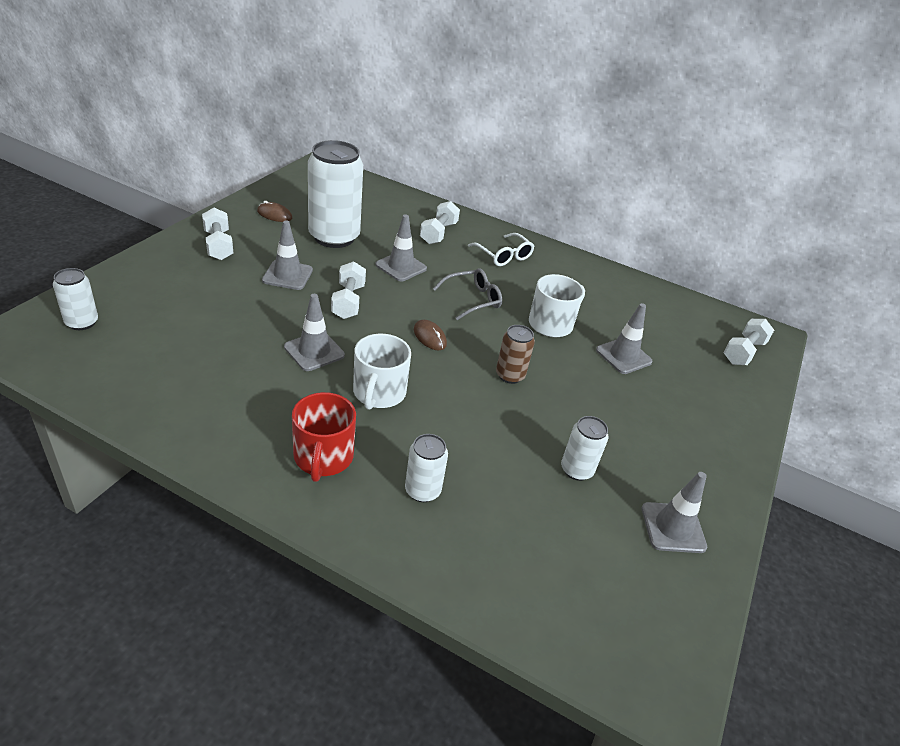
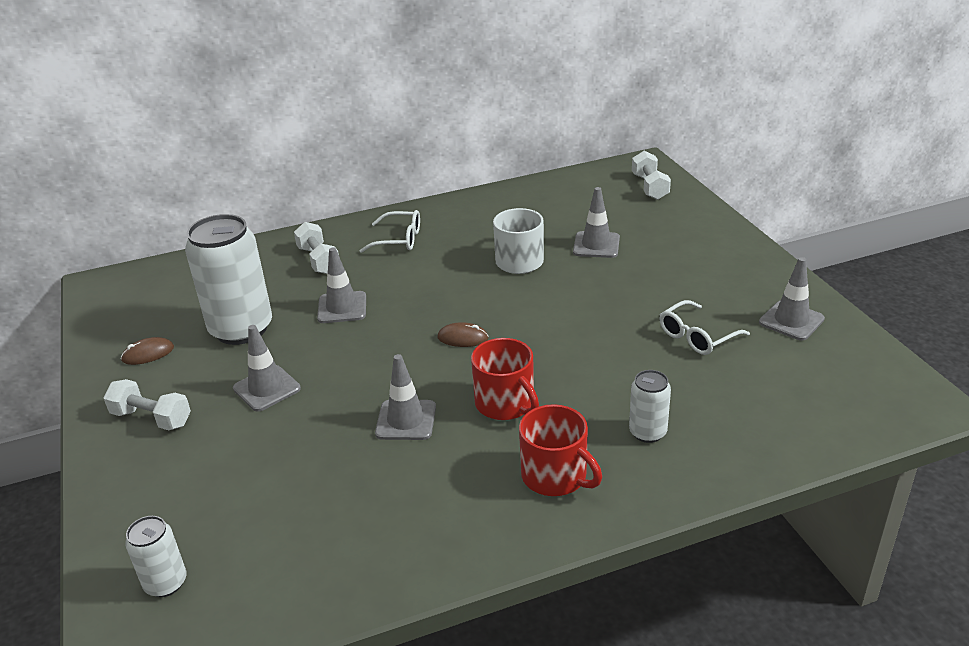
camera: 40 degrees left, 5 degrees down
white dumbbell [331,261,366,319] -> none
white mug [353,334,411,410] -> red mug [471,338,539,420]
grey glasses [433,268,502,320] -> none
brown can [496,325,535,384] -> none
white can [561,416,608,481] -> white glasses [659,300,750,355]

